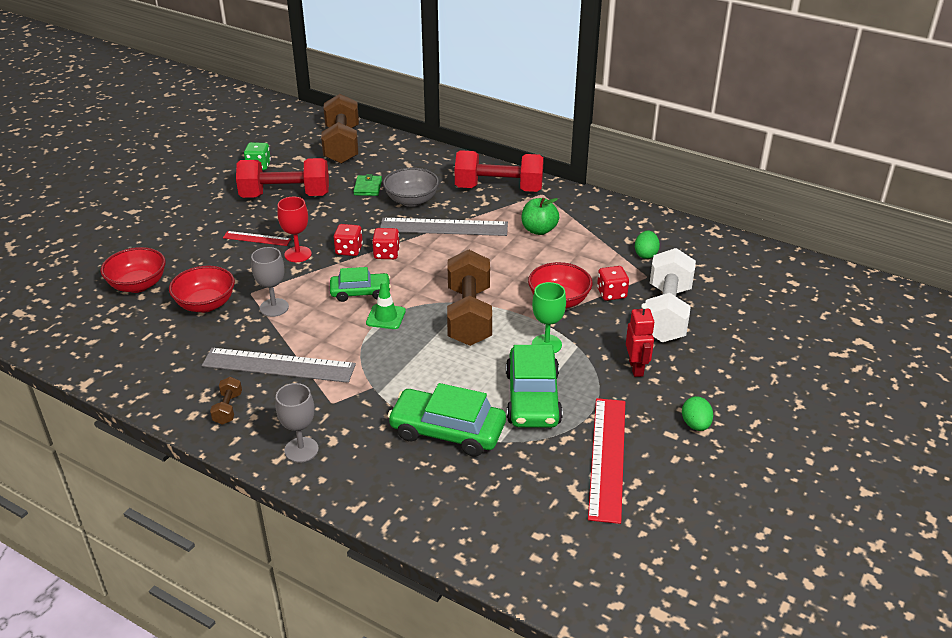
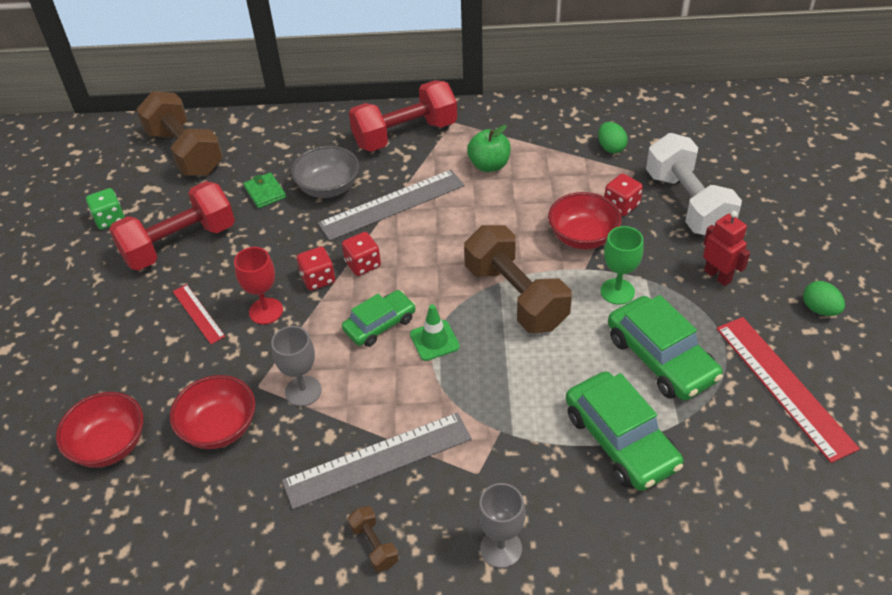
camera: 30 degrees left, 10 degrees up
red ruler [223,231,291,246] -> red ruler turned 75 degrees clockwise [173,284,225,344]
green car [388,383,506,457] -> green car turned 105 degrees counterclockwise [566,371,683,491]

